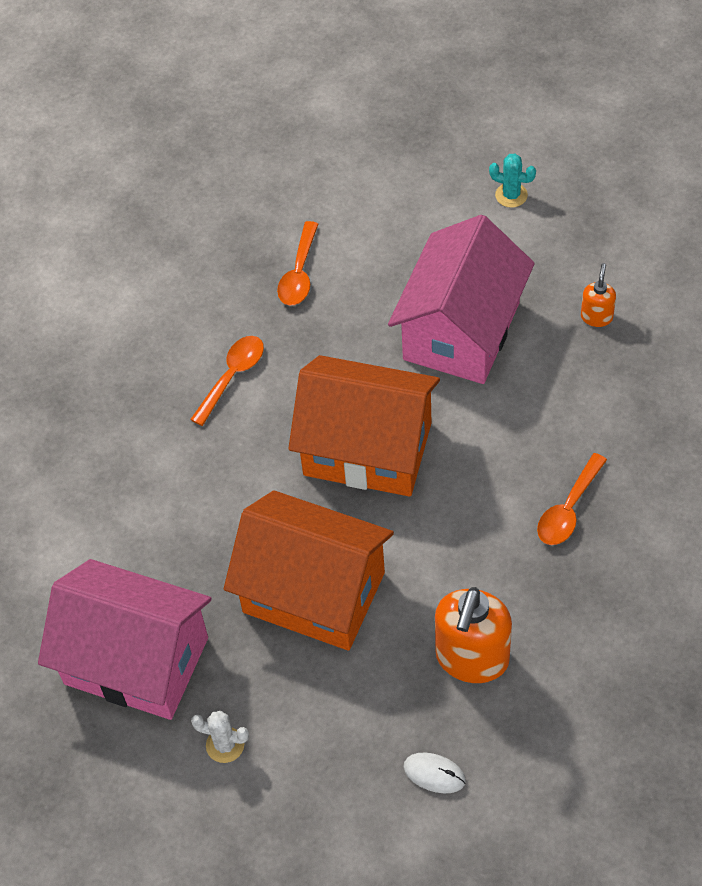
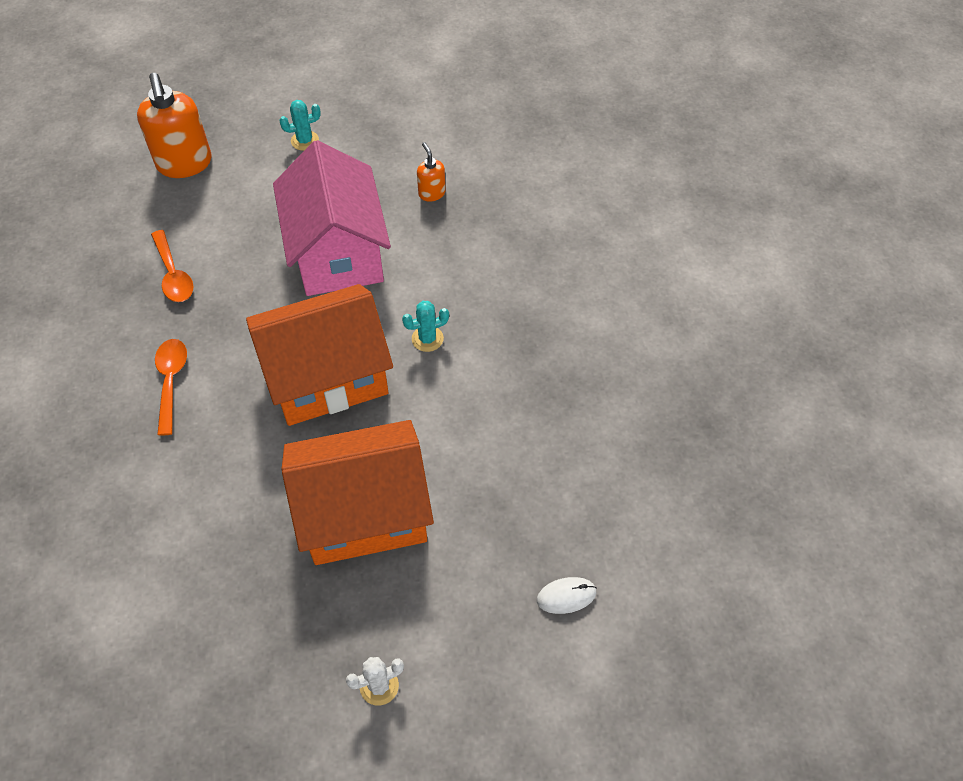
camera: 40 degrees left, 0 degrees up
pink house [38,559,212,720] -> none
orange soap dispenser [435,587,512,683] -> orange soap dispenser moved to [137,73,211,178]
orange spoon [537,453,607,545] -> none
none -> turquoise cactus [402,301,449,352]

